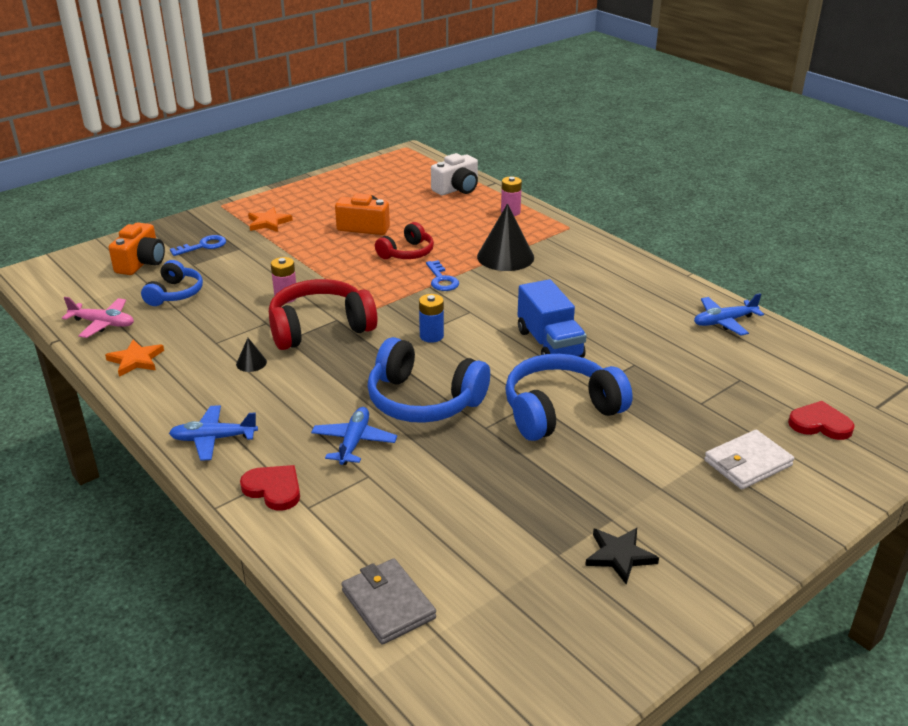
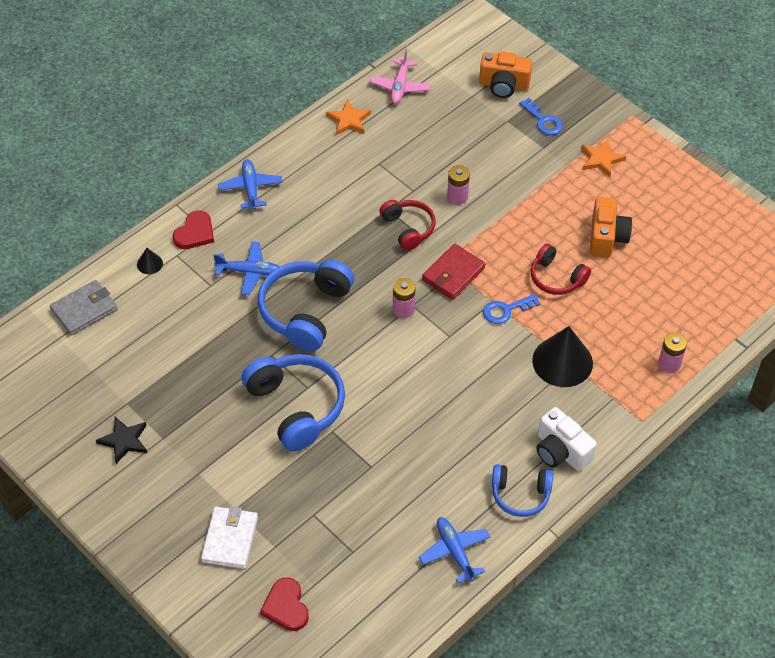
camera: 85 degrees right, 20 degrees up
blue headphones [141,260,203,306] -> blue headphones moved to [492,464,553,517]
black cone [236,338,267,372] -> black cone moved to [137,248,163,274]
red headphones [269,279,377,350] -> red headphones [379,200,436,251], size x0.60
blue battery [419,294,444,343] -> pink battery [393,278,415,318]
white camera [431,153,478,195] -> white camera moved to [536,407,597,471]
blue truck [518,279,587,358] -> none
white wallet [704,430,794,489] -> white wallet turned 45 degrees clockwise [201,506,258,569]
red heart [788,401,855,440] -> red heart turned 150 degrees clockwise [260,577,309,631]
none -> red wallet [422,244,485,300]

